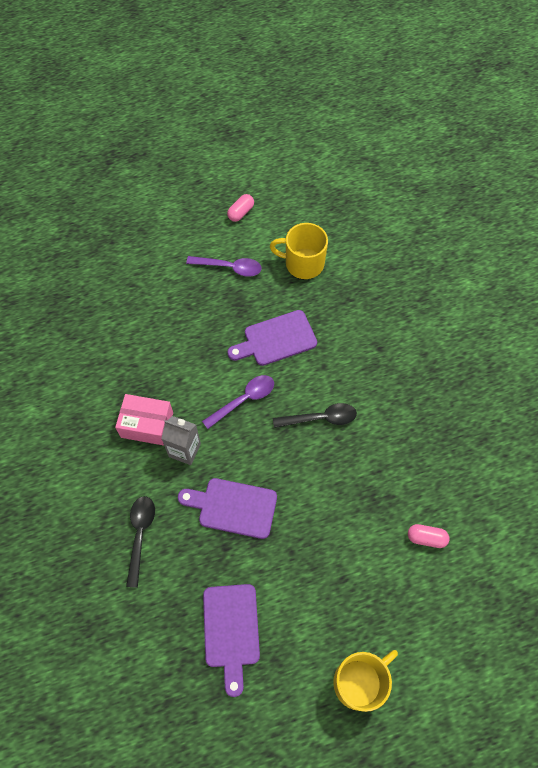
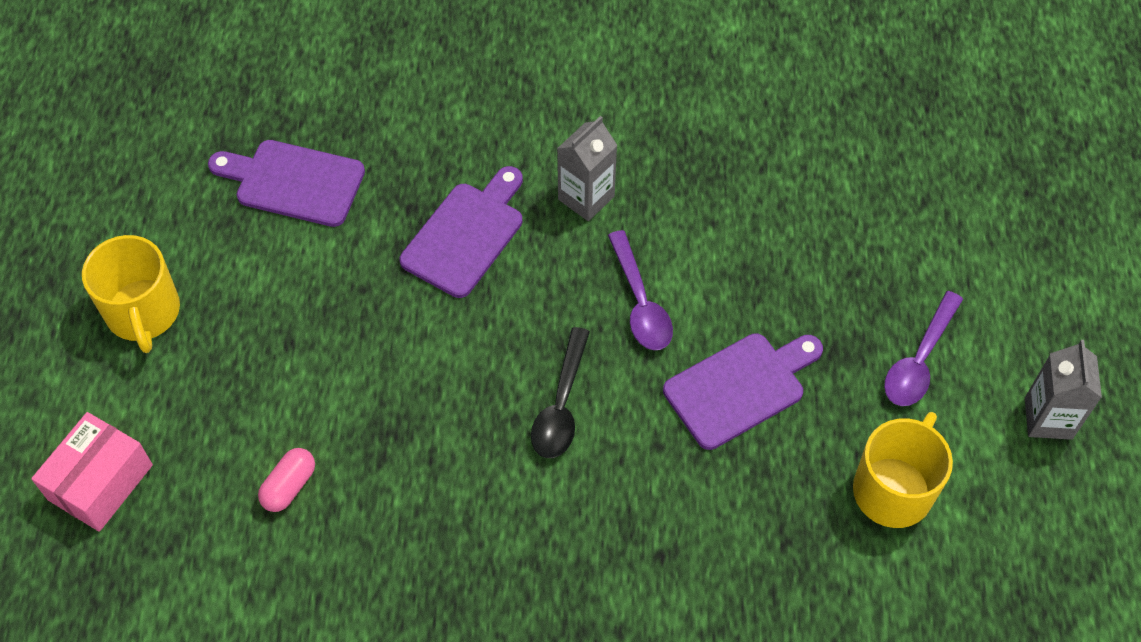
camera: 110 degrees right, 5 degrees down
pink box [115,394,173,446] -> pink box moved to [31,412,153,532]
black spoon [126,496,155,588] -> none
pink capsule [227,194,254,222] -> grey carton [1025,340,1102,440]
purple cutting board [228,310,317,366] -> purple cutting board turned 60 degrees clockwise [663,333,823,450]

